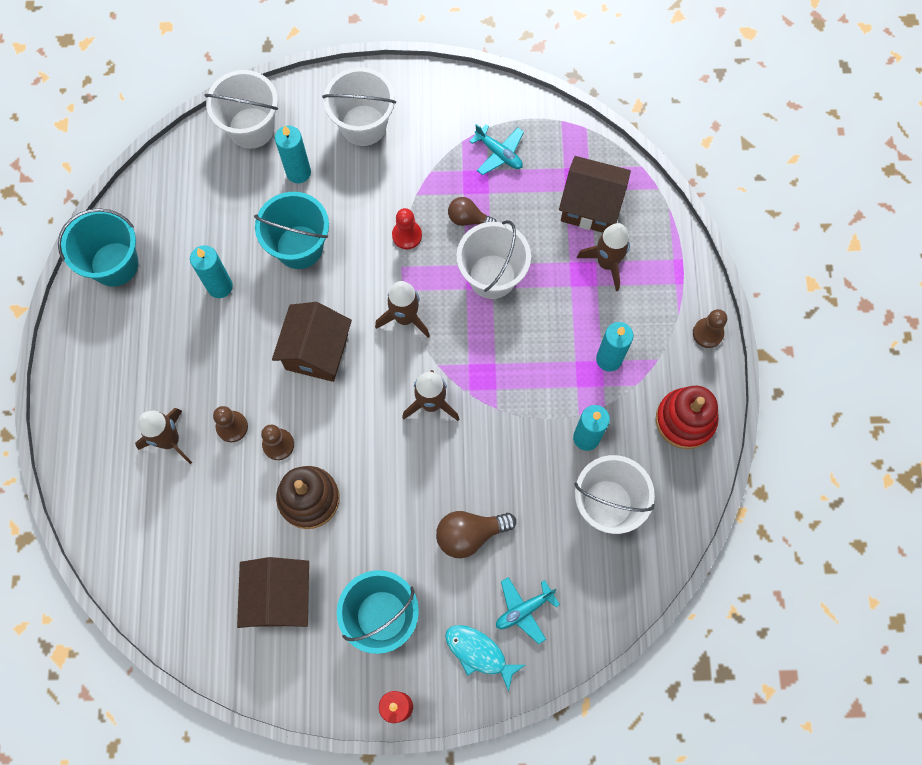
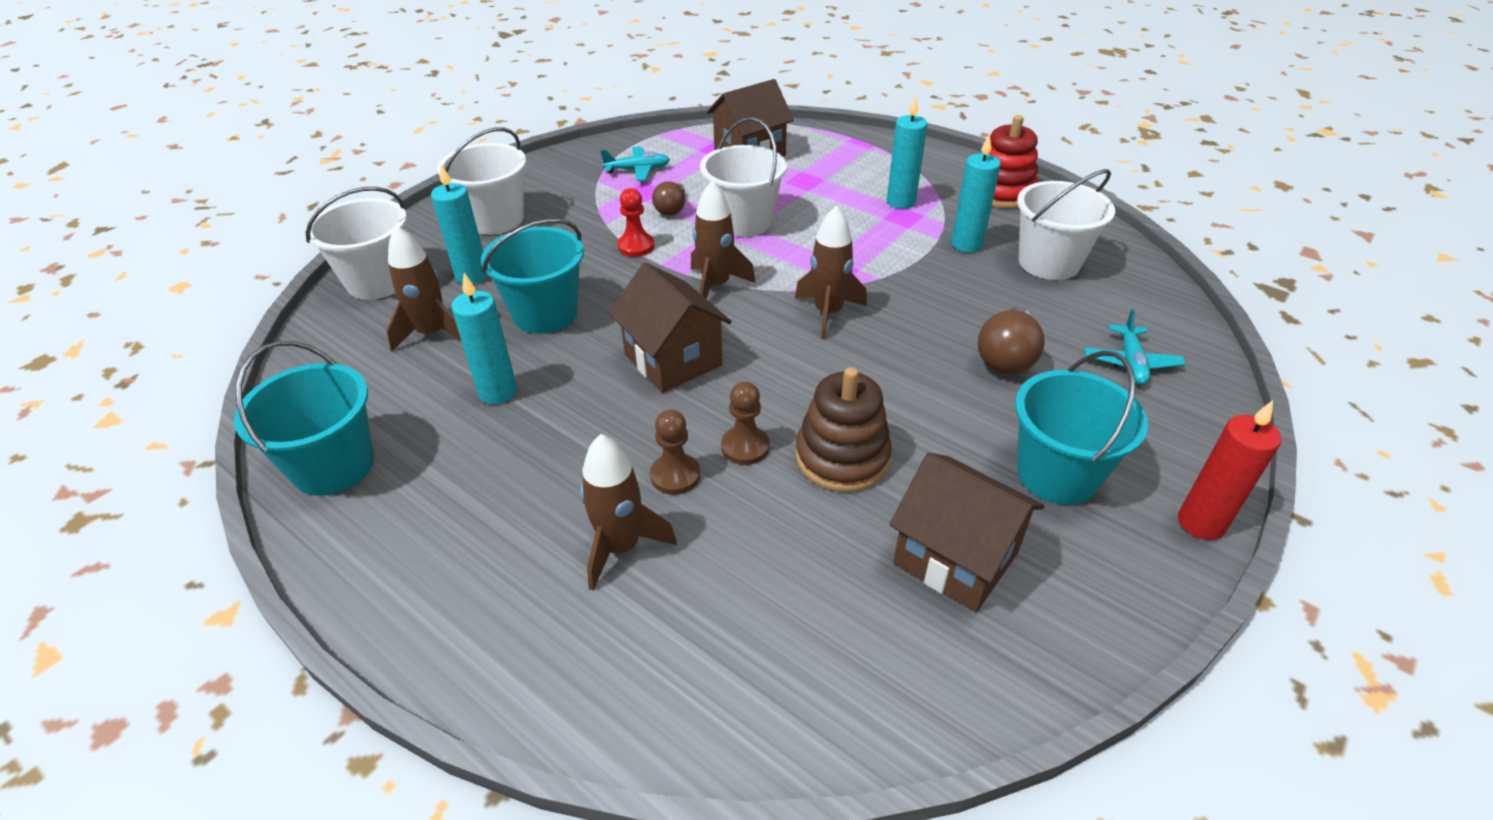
camera: 50 degrees left, 30 degrees down
turquoise fish [445,625,525,692] -> none
brown light bulb [448,197,497,226] -> brown light bulb turned 45 degrees counterclockwise [652,181,685,216]
brown rocket [577,223,630,291] -> brown rocket moved to [386,225,462,351]
brown pawn [693,309,727,348] -> none

